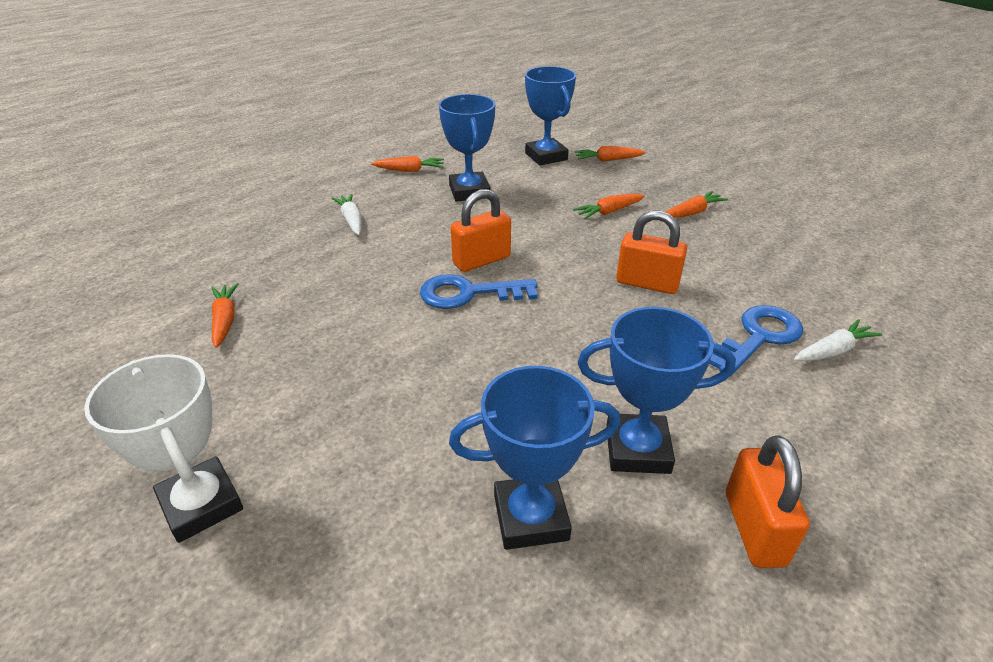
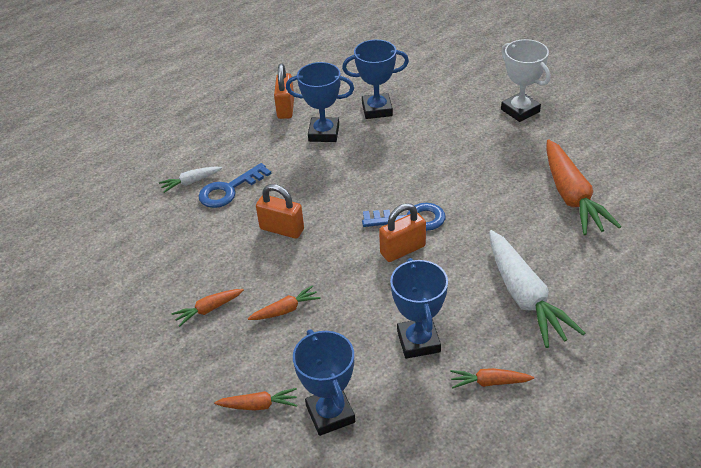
camera: 175 degrees left, 5 degrees up
orange carrot [211,283,238,348] -> orange carrot [546,139,621,235], size x2.10
white carrot [331,194,362,235] -> white carrot [489,230,585,348], size x2.10

